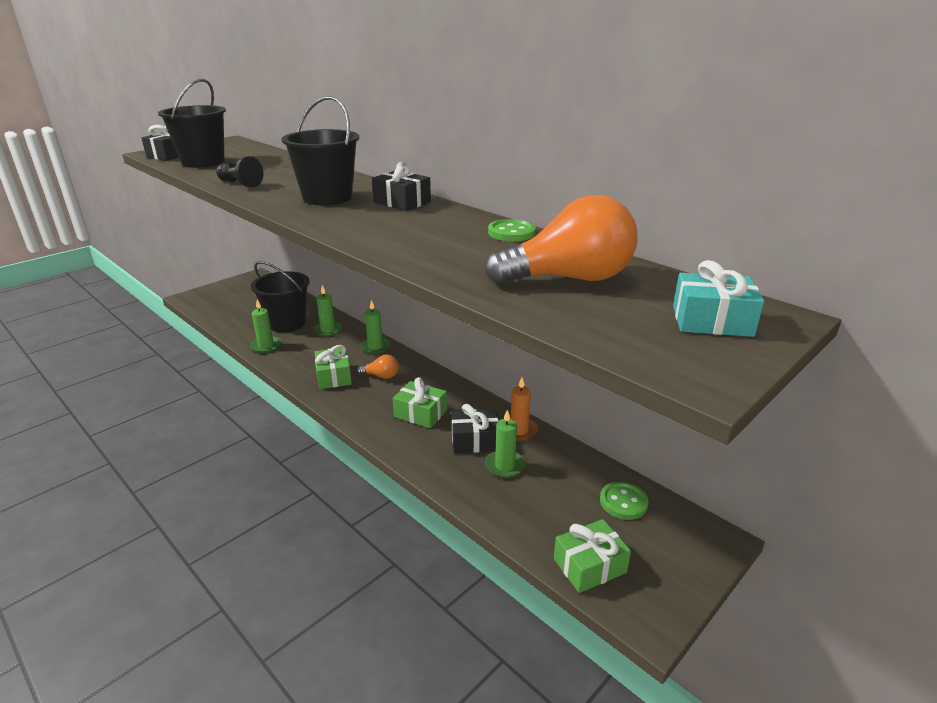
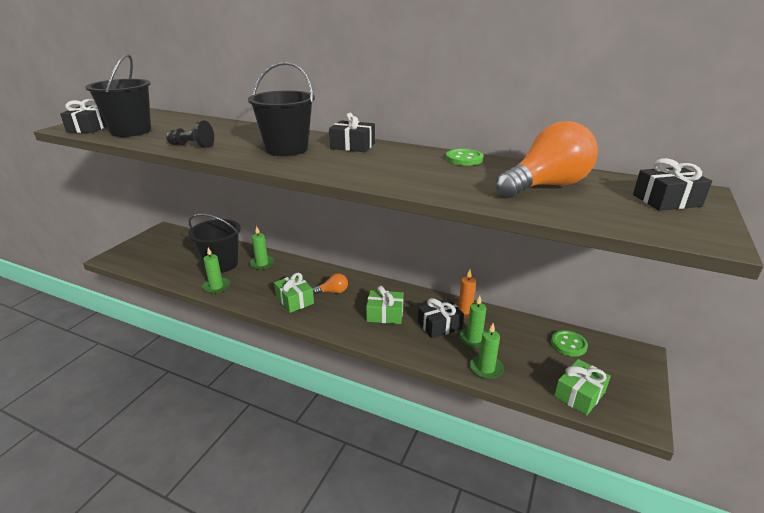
camera: 20 degrees left, 0 degrees up
green candle [360,300,390,354] -> green candle moved to [470,323,504,379]
turquoise gift [673,260,764,337] -> black gift [633,158,712,211]

